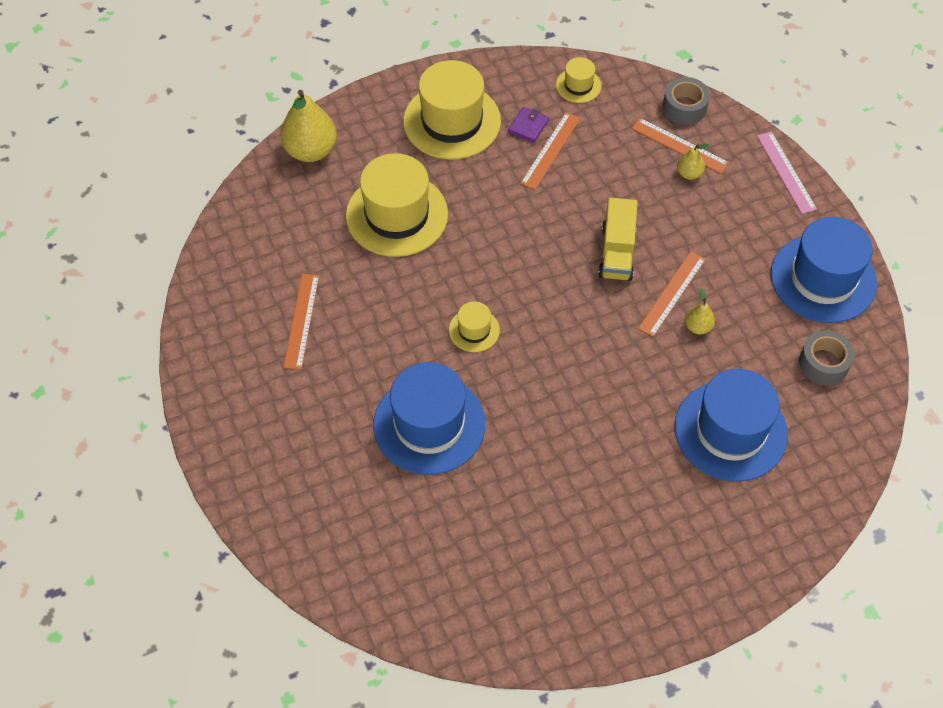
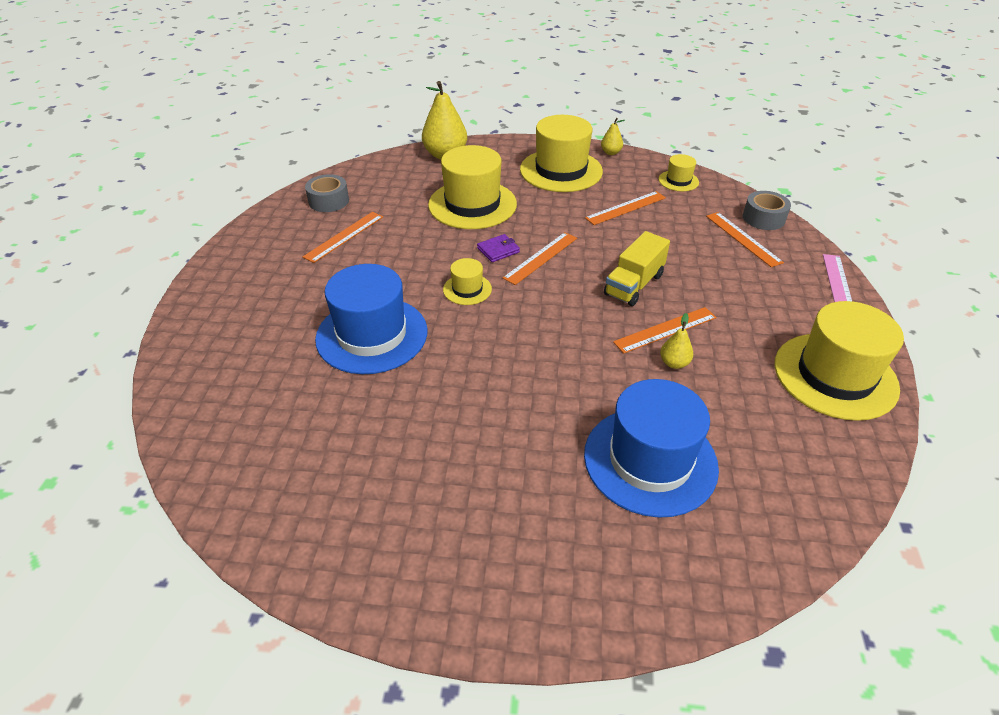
camera: 30 degrees right, 15 degrees down
purple wallet [508,107,549,143] -> purple wallet moved to [477,234,520,262]
yellow pear [677,144,710,180] -> yellow pear moved to [601,118,625,155]
blue hat [771,217,877,323] -> yellow hat [775,301,904,421]
grey tape [799,330,855,385] -> grey tape moved to [305,174,349,212]
none -> orange ruler [503,232,577,285]

